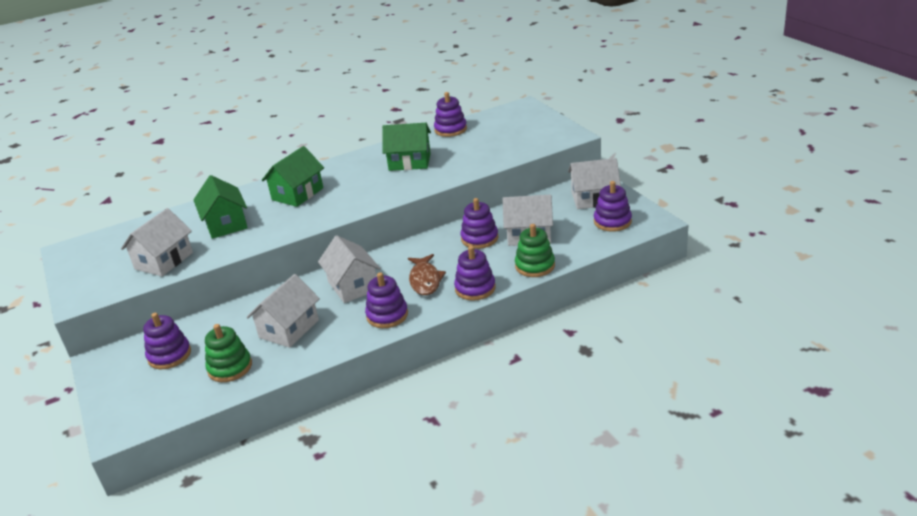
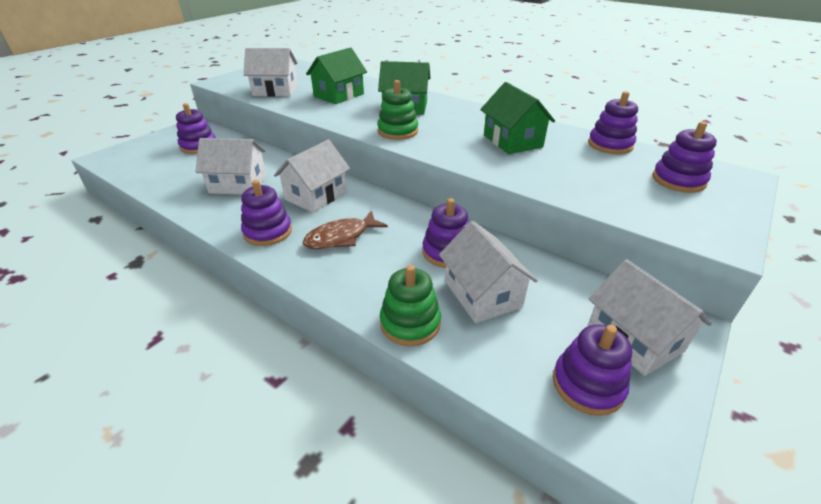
camera: 60 degrees right, 5 degrees up
green stacking toy [205,324,252,382] -> green stacking toy moved to [377,80,418,140]
purple stacking toy [454,246,496,301] -> purple stacking toy moved to [652,122,717,193]

